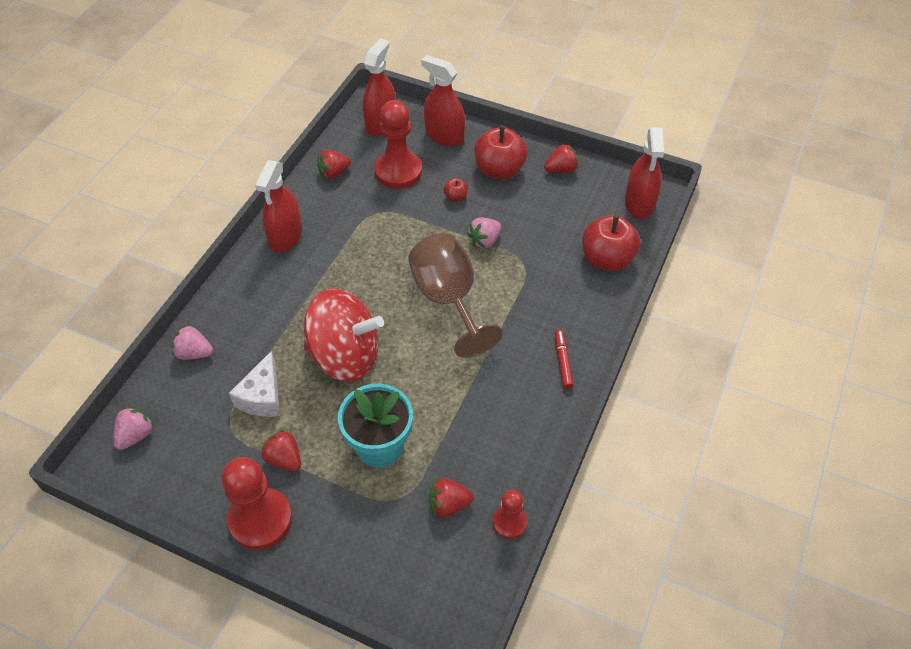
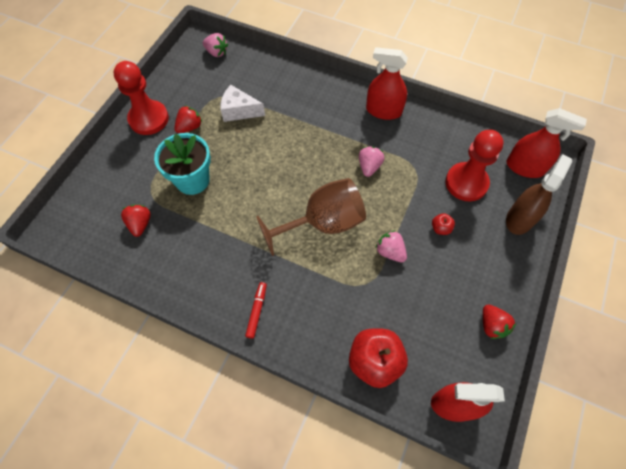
camera: 90 degrees right, 10 degrees up
pink strawberry [172,325,213,360] -> pink strawberry moved to [359,146,385,177]
red spinning top [304,288,384,382] -> none
red strawberry [317,149,351,179] -> none
red spray bottle [421,55,465,146] -> brown spray bottle [506,154,572,235]
red apple [474,126,527,180] -> none
red pawn [493,490,527,539] -> none
red marker [555,330,573,389] -> red marker turned 75 degrees counterclockwise [245,282,267,339]

